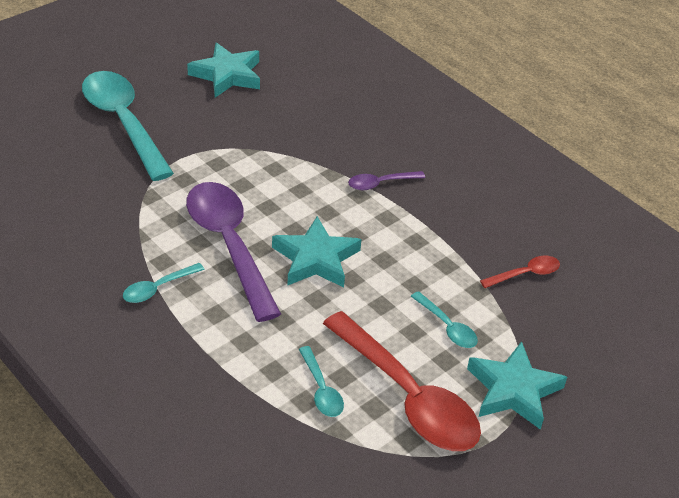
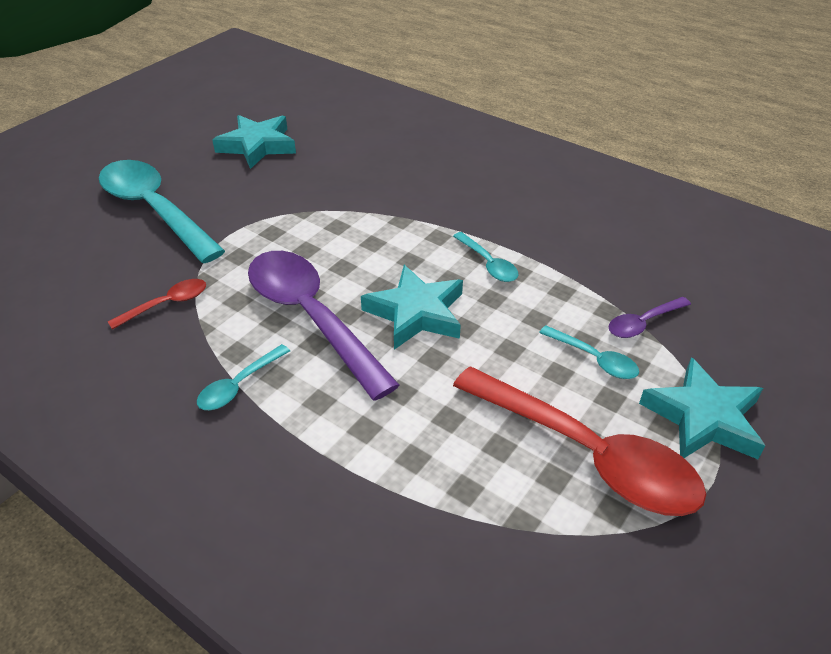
camera: 10 degrees left, 0 degrees up
turquoise spoon [299,346,344,417] -> turquoise spoon moved to [453,232,519,282]
purple spoon [348,171,425,190] -> purple spoon moved to [608,297,691,338]
red spoon [480,256,560,288] -> red spoon moved to [108,279,206,330]

